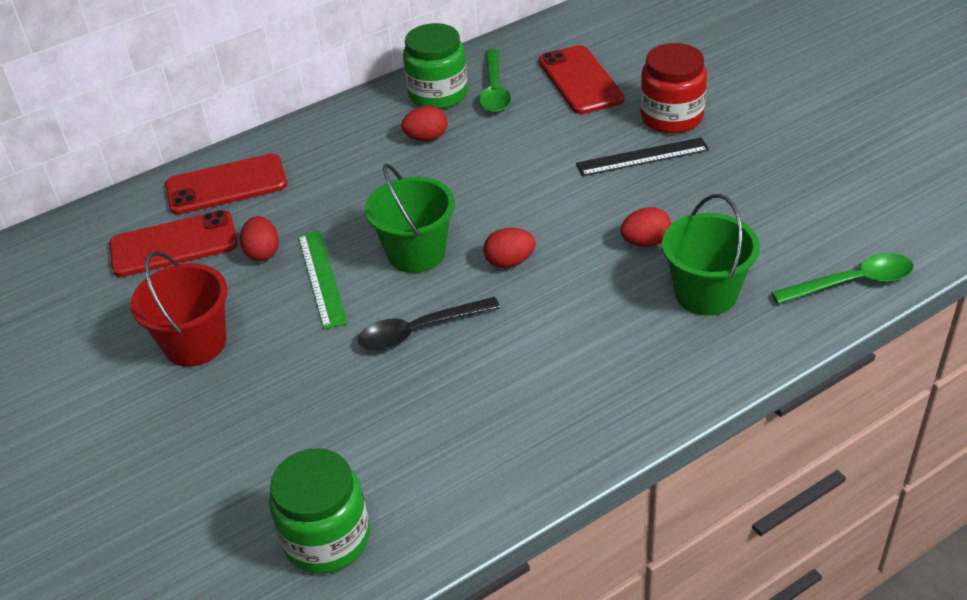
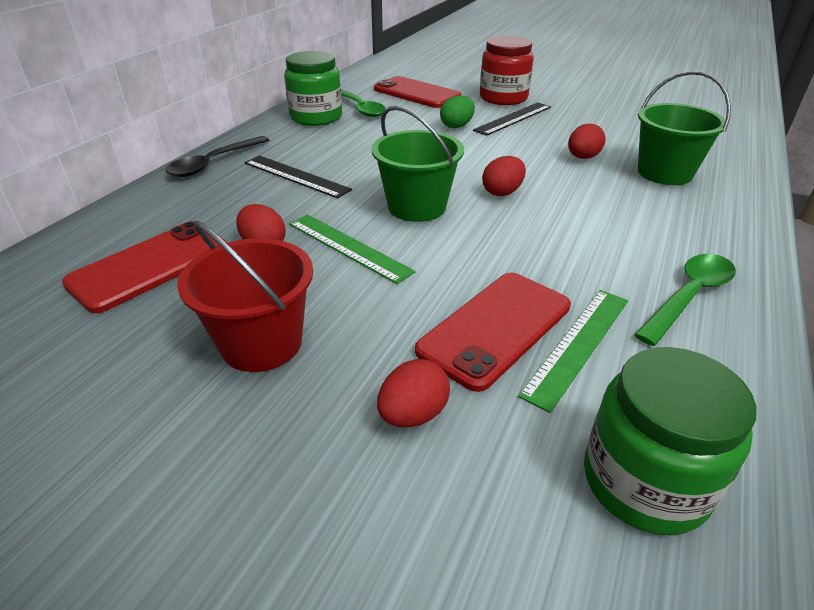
camera: 35 degrees left, 5 degrees down
red phone [165,154,287,215] -> red phone moved to [415,273,571,392]
black spoon [358,297,500,351] -> black spoon moved to [165,136,269,177]
red egg [401,106,447,141] -> red egg moved to [377,359,450,427]
green spoon [771,253,914,304] -> green spoon moved to [634,254,736,346]
none -> black ruler [245,156,352,198]
none -> green egg [440,95,475,129]
none -> green ruler [518,290,628,413]

